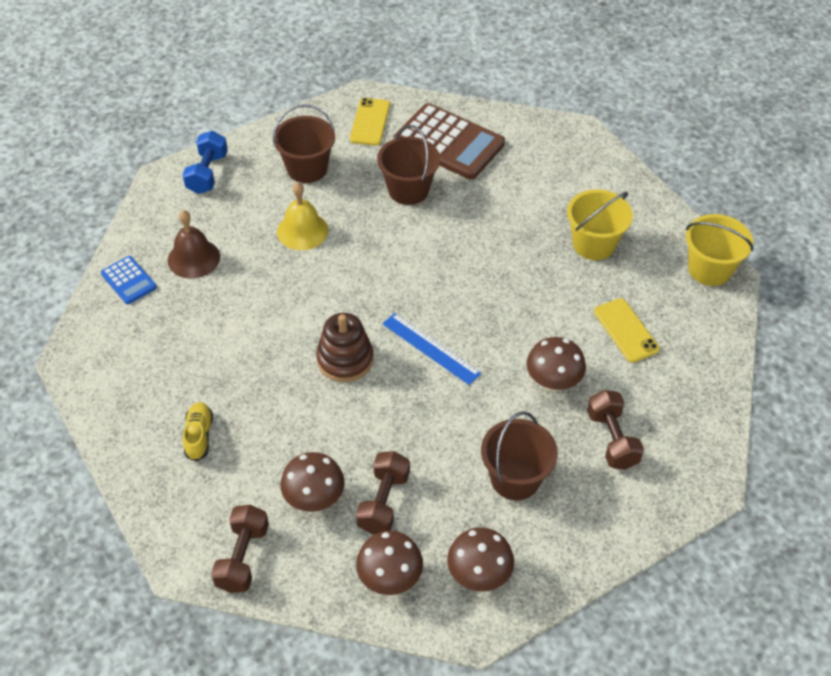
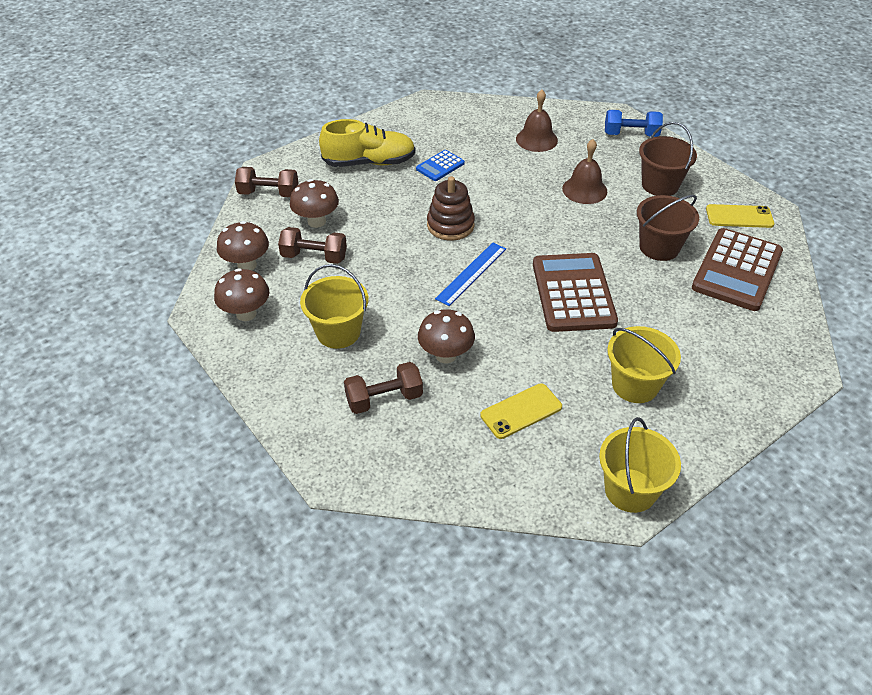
camera: 85 degrees right, 5 degrees down
blue calculator [101,256,157,304] -> blue calculator moved to [416,150,465,181]
yellow shoe [183,402,213,461] -> yellow shoe [319,119,416,167], size x1.90
yellow bell [277,182,328,250] -> brown bell [562,139,607,204]
brown bucket [481,411,558,500] -> yellow bucket [300,264,369,349]
none -> brown calculator [533,253,618,332]

